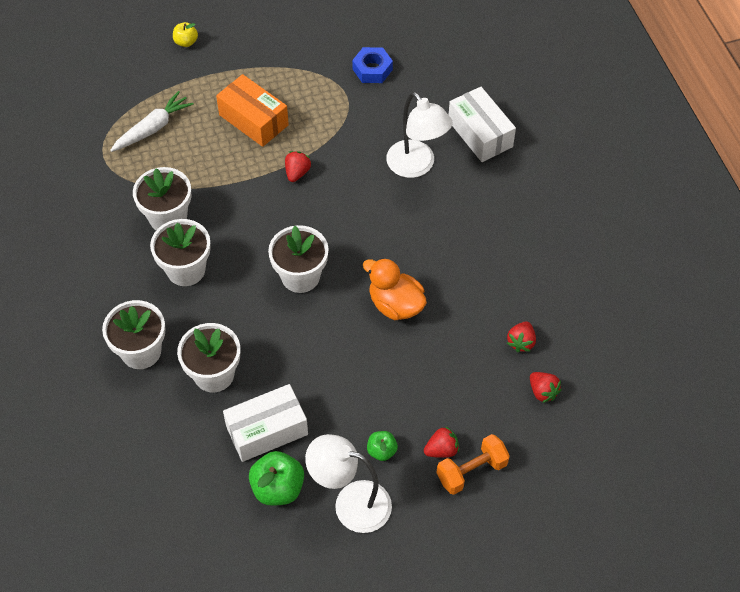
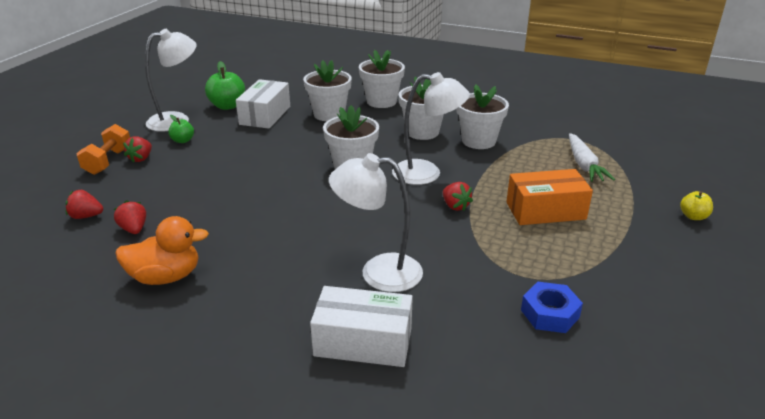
camera: 130 degrees right, 25 degrees down
orange duck [363,258,427,320] -> orange duck moved to [115,216,209,285]
none -> white lamp [392,72,470,185]

